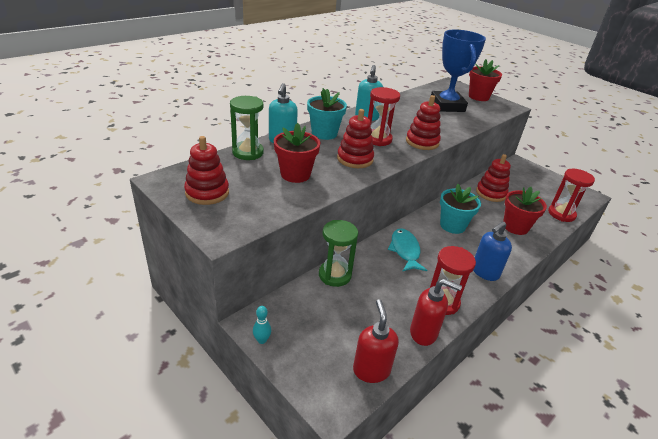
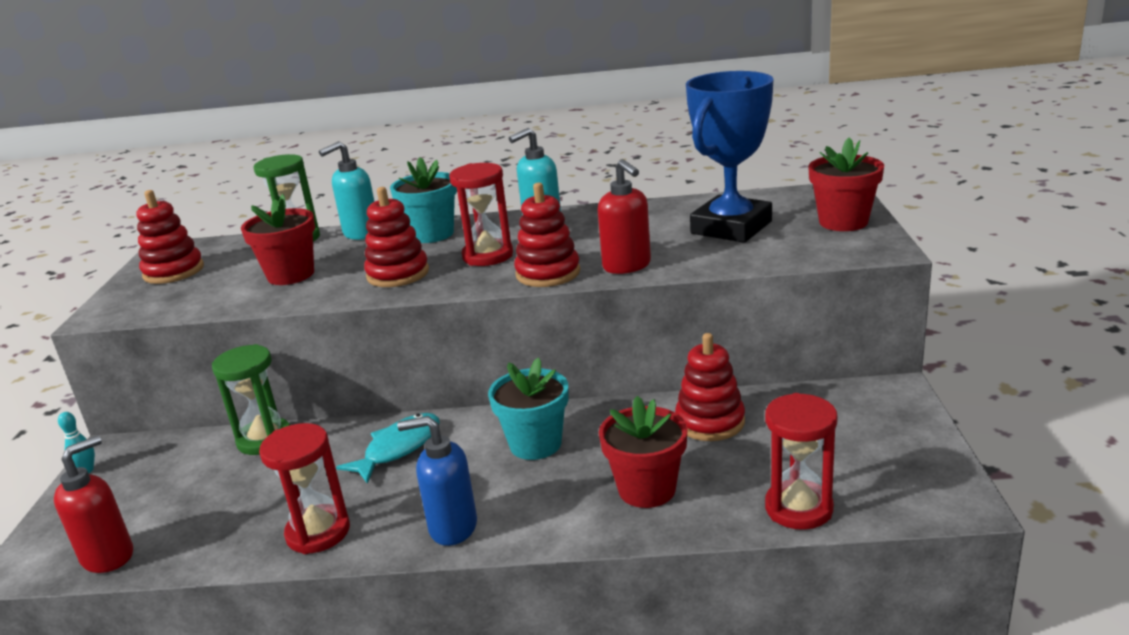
camera: 50 degrees right, 10 degrees down
red soap dispenser [410,279,462,346] -> red soap dispenser moved to [598,159,651,274]

